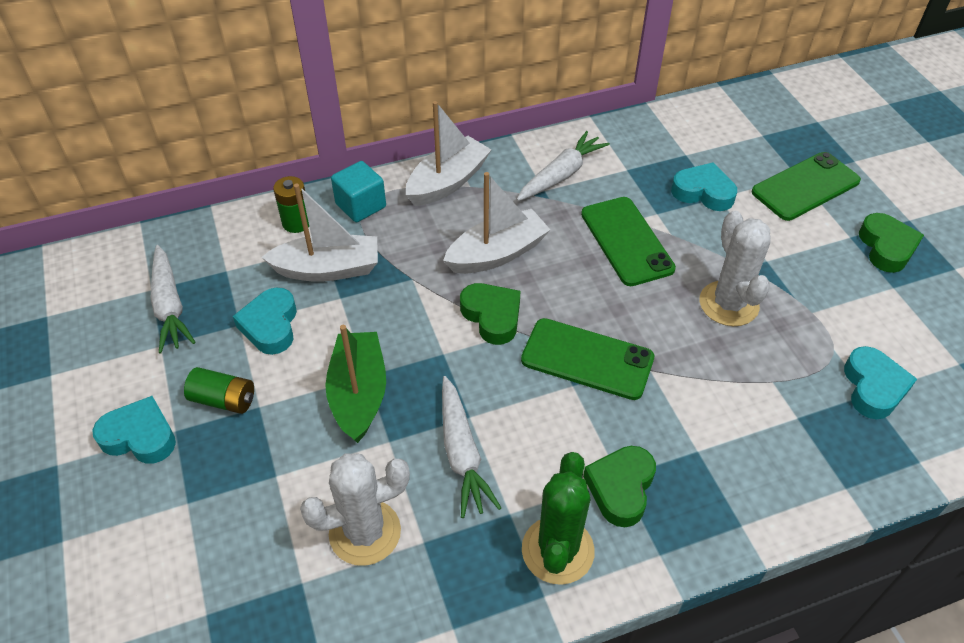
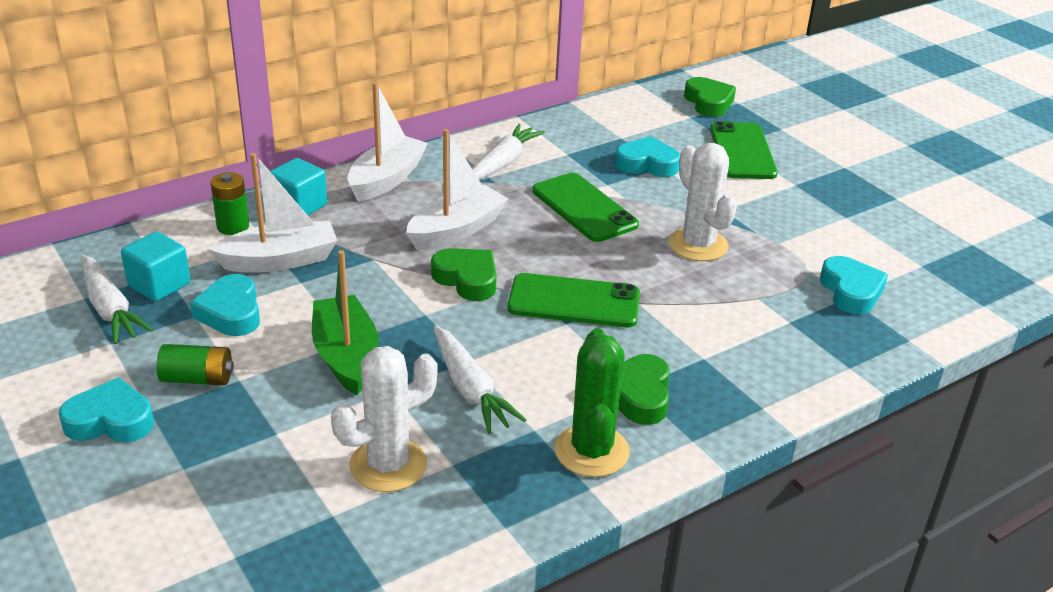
camera: 15 degrees left, 15 degrees down
green phone [751,152,861,221] -> green phone turned 45 degrees counterclockwise [710,121,778,179]
green heart [859,213,924,273] -> green heart moved to [684,77,736,117]
none -> turquoise cube [121,231,191,302]

